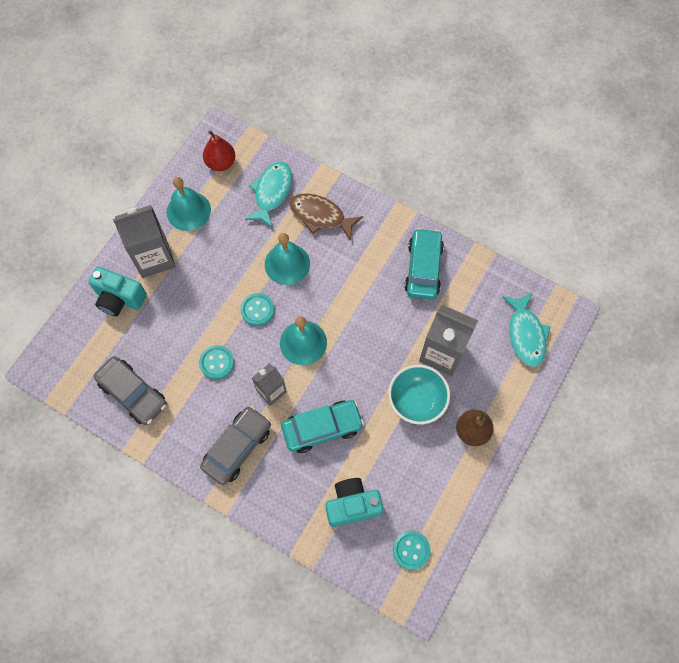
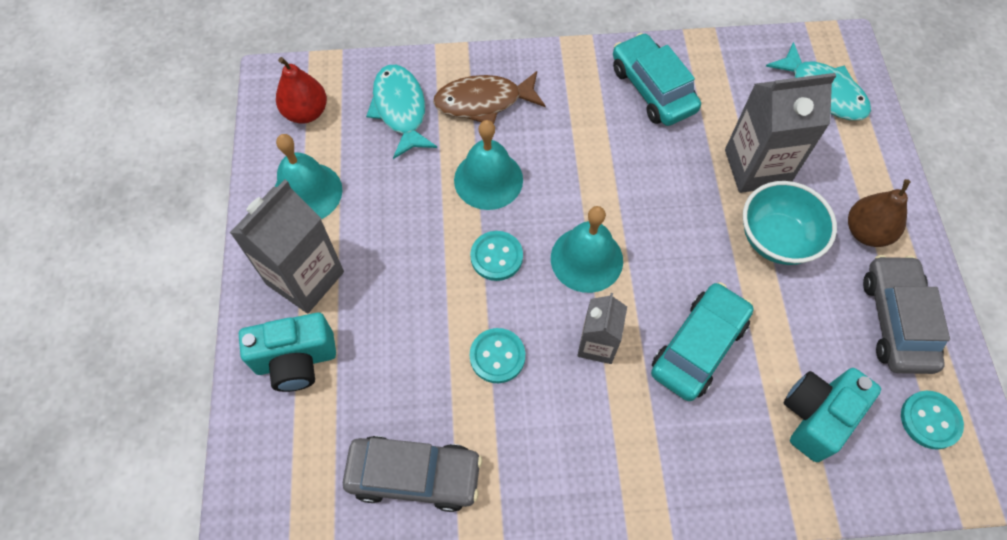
camera: 35 degrees left, 5 degrees down
grey car [200,406,271,485] -> grey car moved to [863,255,950,374]

